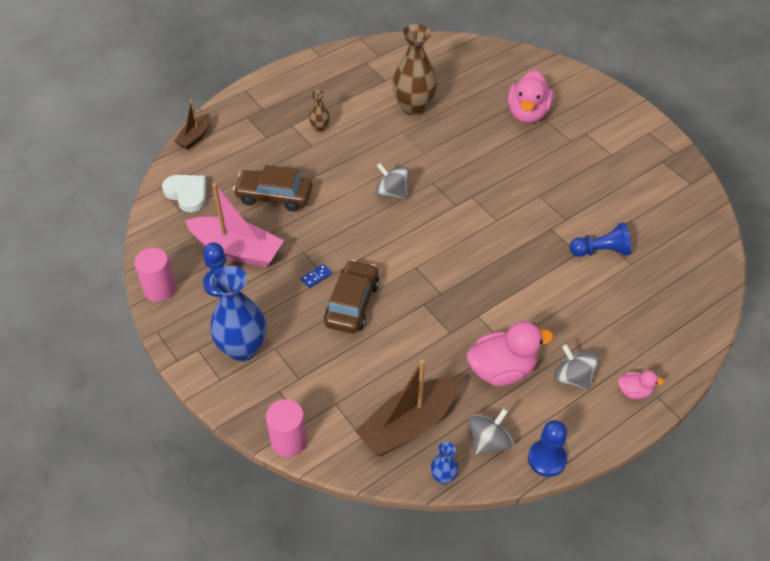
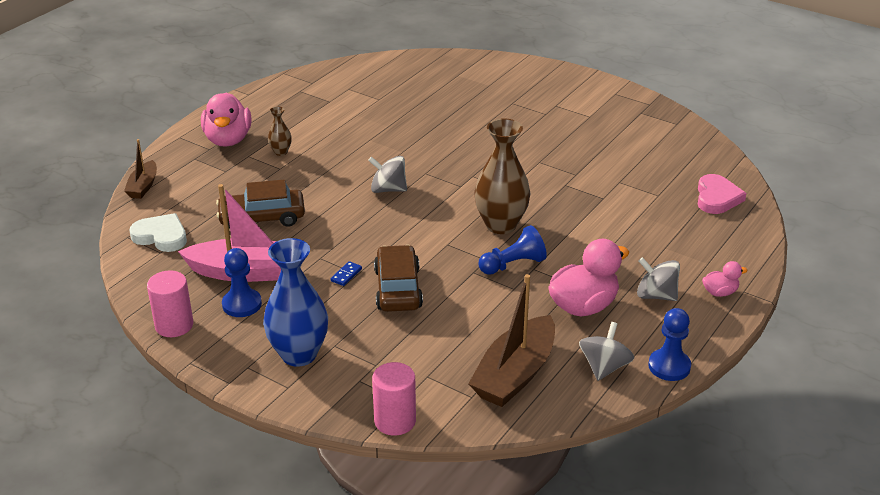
camera: 20 degrees left, 15 degrees down
brown vase [392,24,437,116] -> brown vase moved to [474,118,531,234]
blue vase [430,442,459,484] -> none
pink duck [508,70,553,123] -> pink duck moved to [201,93,251,147]
blue pawn [570,223,631,257] -> blue pawn moved to [478,225,547,275]
none -> pink heart [698,174,746,214]

